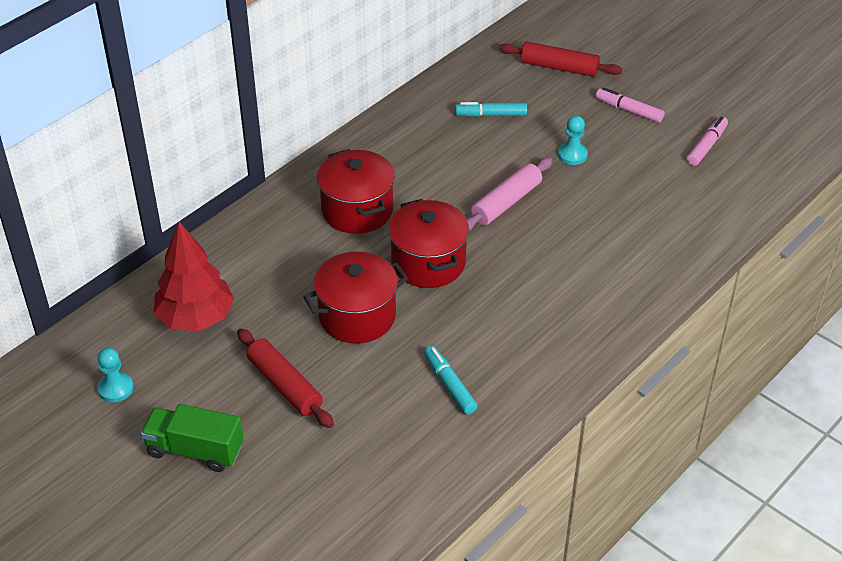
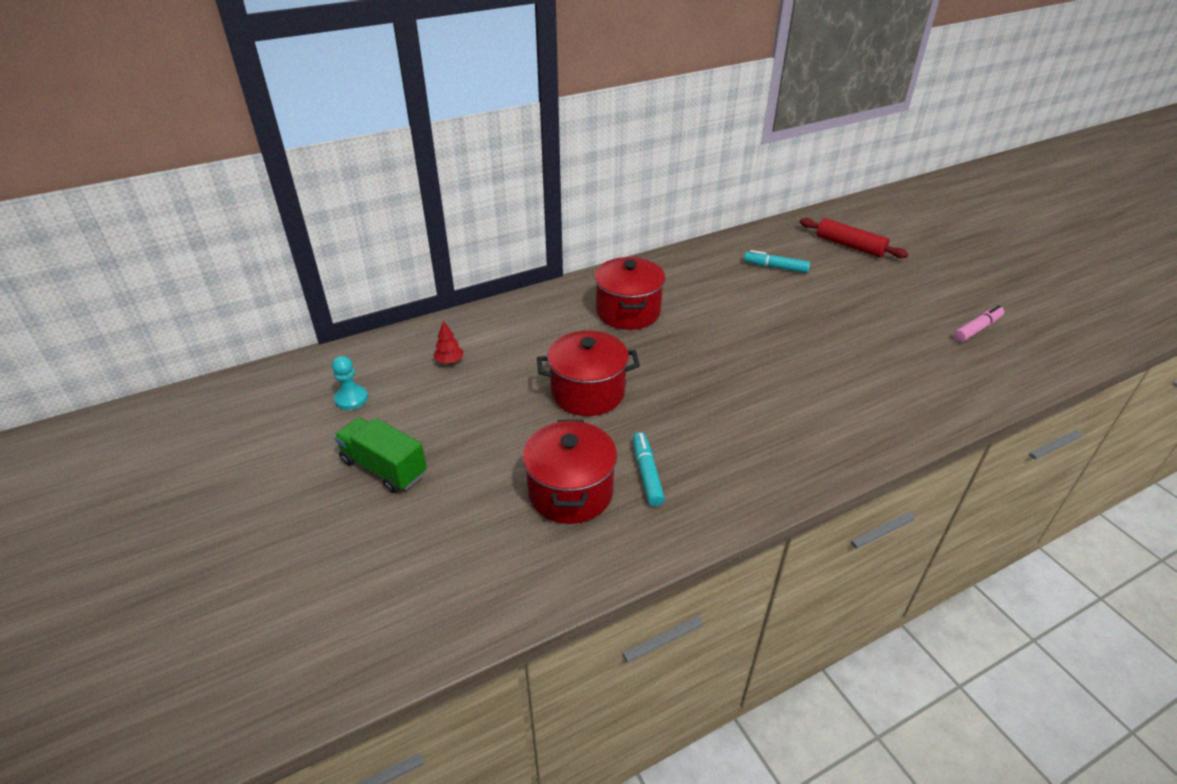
camera: 20 degrees right, 5 degrees down
red tree [153,222,234,331] -> red tree [433,321,463,364], size x0.41
red rolling pin [237,328,334,428] -> none
red pot [388,199,469,288] -> red pot moved to [523,420,617,524]
pink rolling pin [467,157,553,231] -> none
turquoise pawn [558,115,588,165] -> none
pink marker [596,87,665,123] -> none

